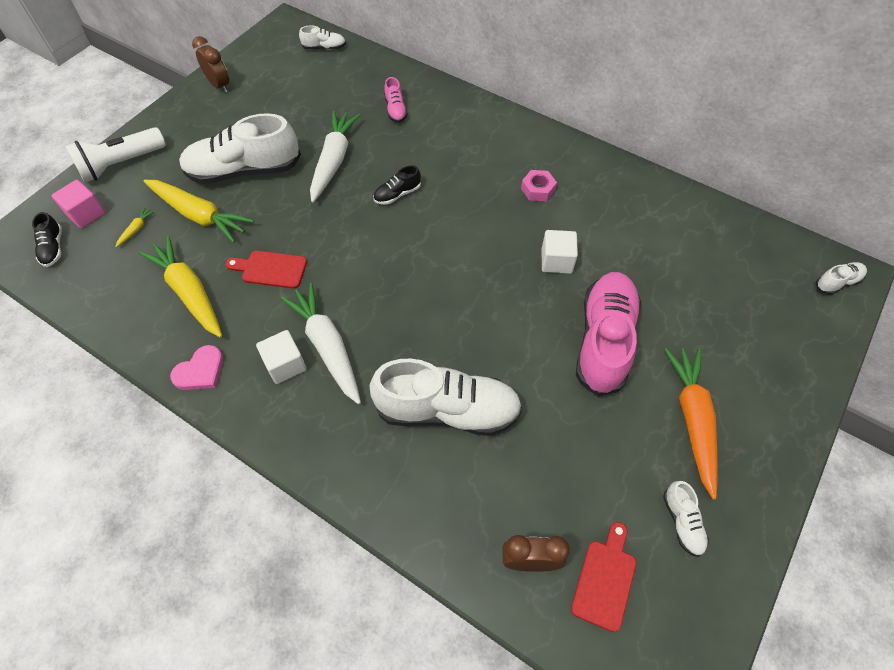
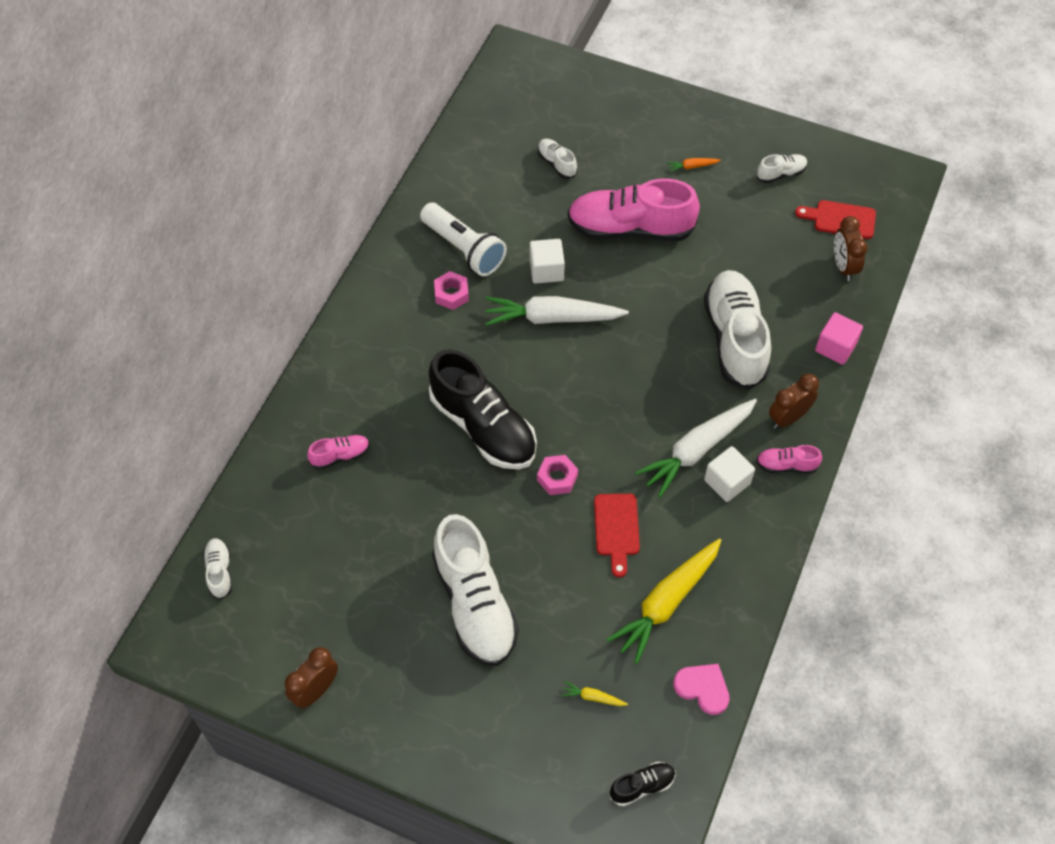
camera: 100 degrees left, 0 degrees up
pink cube [52,180,106,229] -> pink cube moved to [815,312,863,365]
white flashlight [66,127,166,182] -> white flashlight moved to [420,203,507,276]
yellow carrot [143,180,254,243] -> none
pink heart [170,345,223,390] -> pink heart moved to [673,664,730,715]
white carrot [310,111,360,202] -> white carrot moved to [485,296,629,326]
black shoe [373,165,421,205] -> black shoe [429,349,537,469], size x2.26
orange carrot [665,348,718,500] -> orange carrot [667,158,721,172], size x0.40
white shoe [816,262,867,295] -> white shoe moved to [538,139,577,179]
none -> pink nut [537,455,578,495]
none -> pink shoe [756,445,822,474]
none -> brown clock [769,374,819,429]

